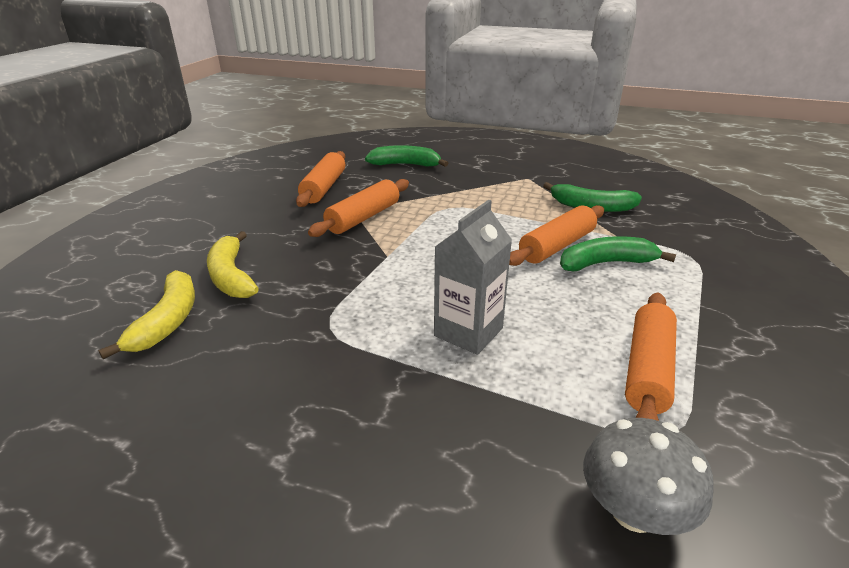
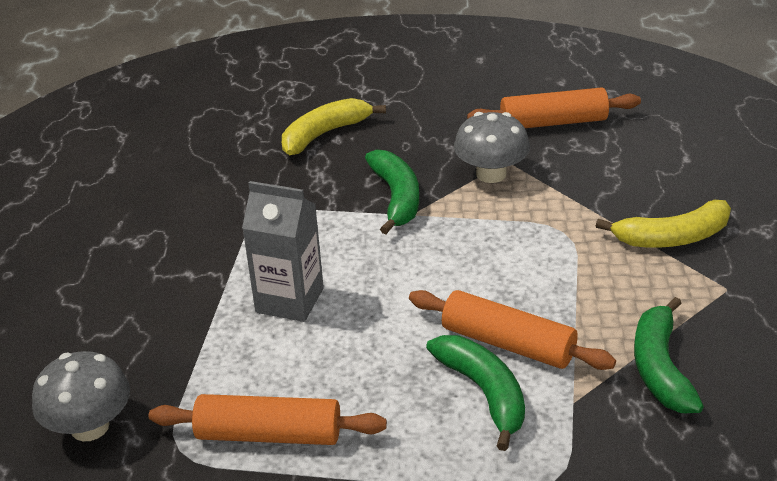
camera: 75 degrees right, 5 degrees up
yellow banana [98,270,195,359] -> yellow banana moved to [596,200,731,248]
orange rolling pin [308,179,409,237] -> grey mushroom [454,112,530,183]
green banana [365,145,448,167] -> green banana moved to [365,149,419,234]

